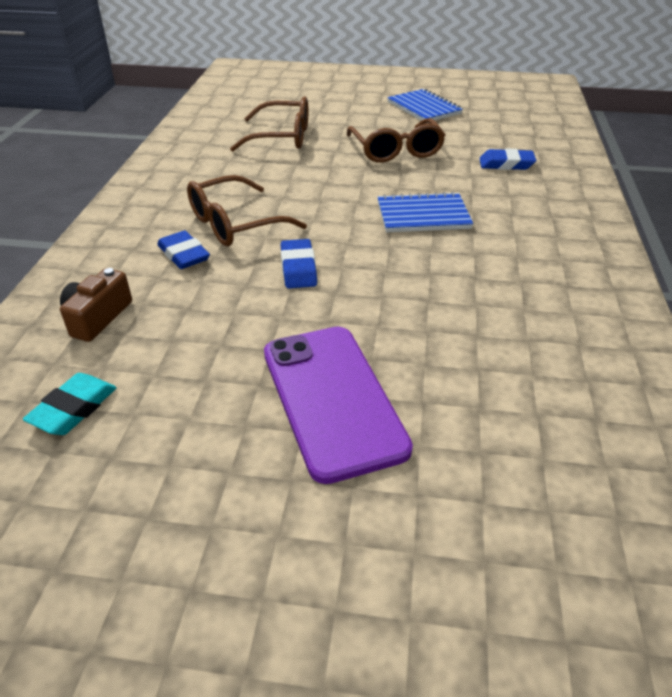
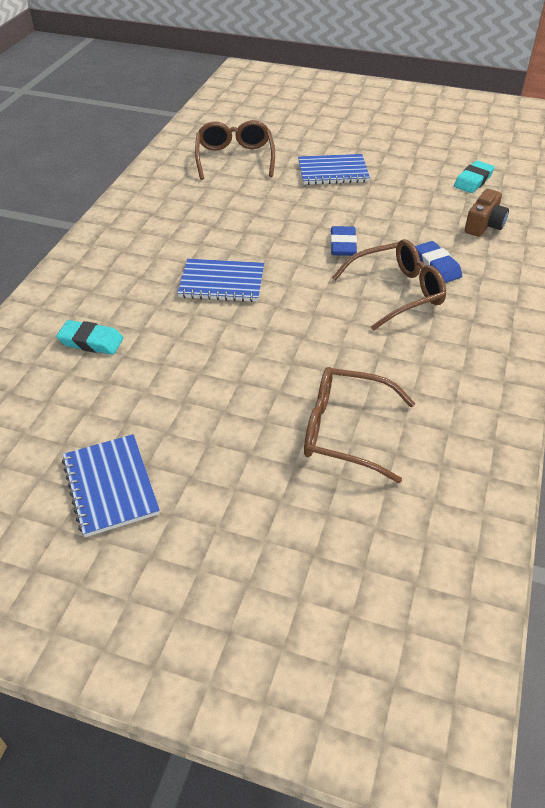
camera: 170 degrees left, 5 degrees up
purple phone [264,327,413,484] -> blue notebook [298,154,370,185]
brown glasses [347,118,445,163] -> brown glasses moved to [195,120,275,180]
blue eraser [479,149,536,170] -> turquoise eraser [56,320,124,355]

